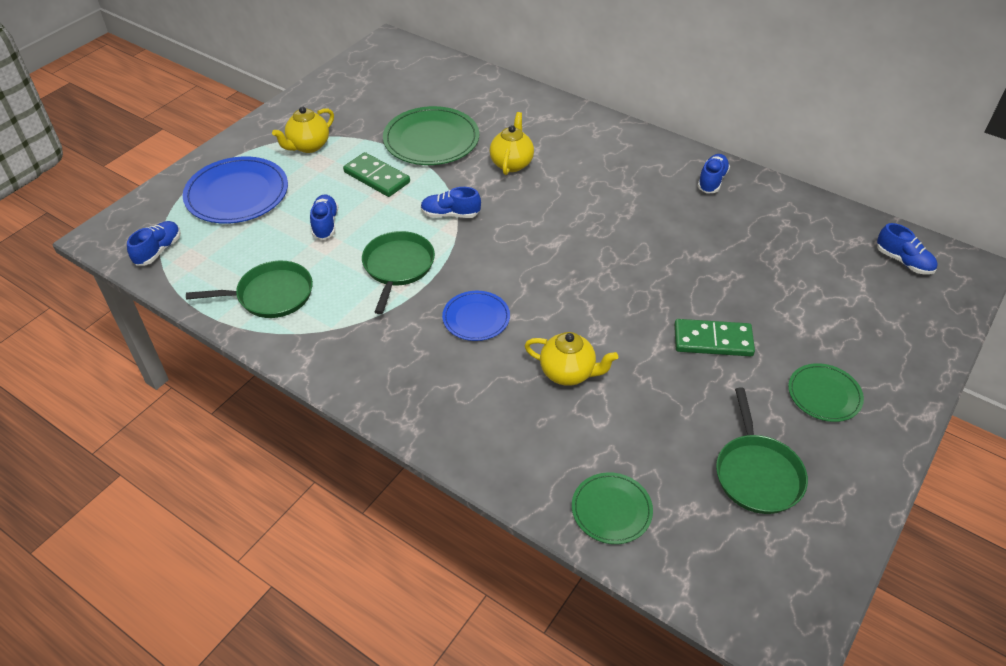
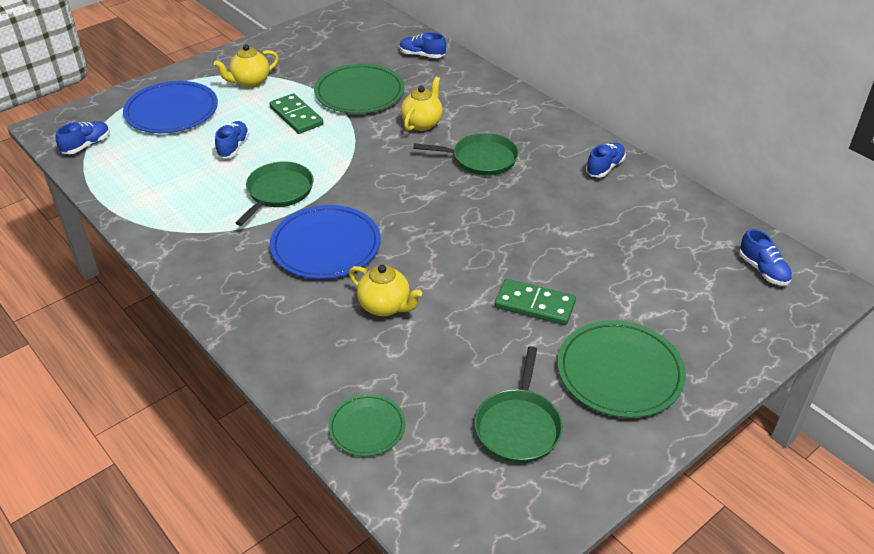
camera: 15 degrees right, 5 degrees down
green pan [186,261,313,318] -> green pan moved to [413,133,519,176]
blue shoe [421,187,481,218] -> blue shoe moved to [400,32,446,58]
blue plate [442,291,510,341] -> blue plate [270,205,381,279], size x1.74
green plate [788,363,864,422] -> green plate [557,320,686,418], size x1.74

